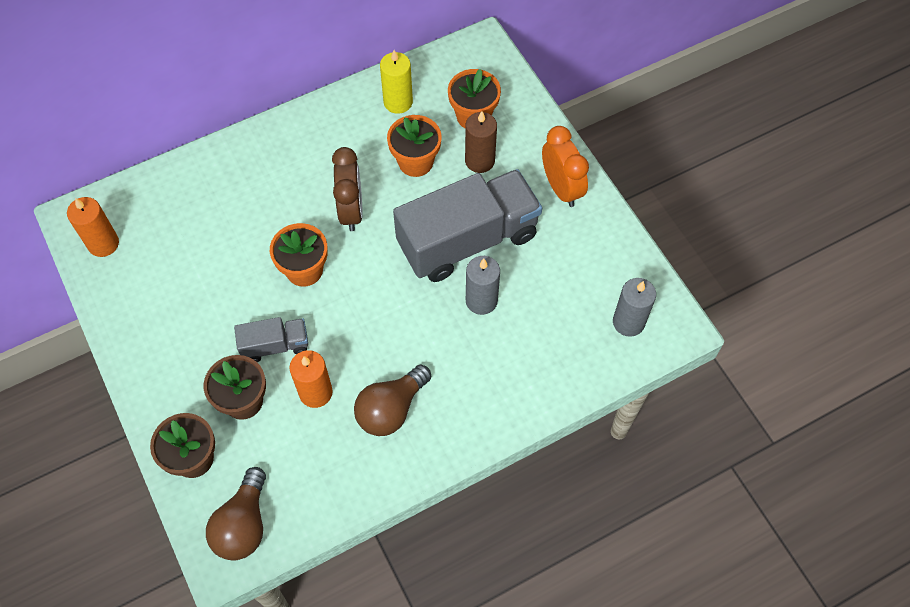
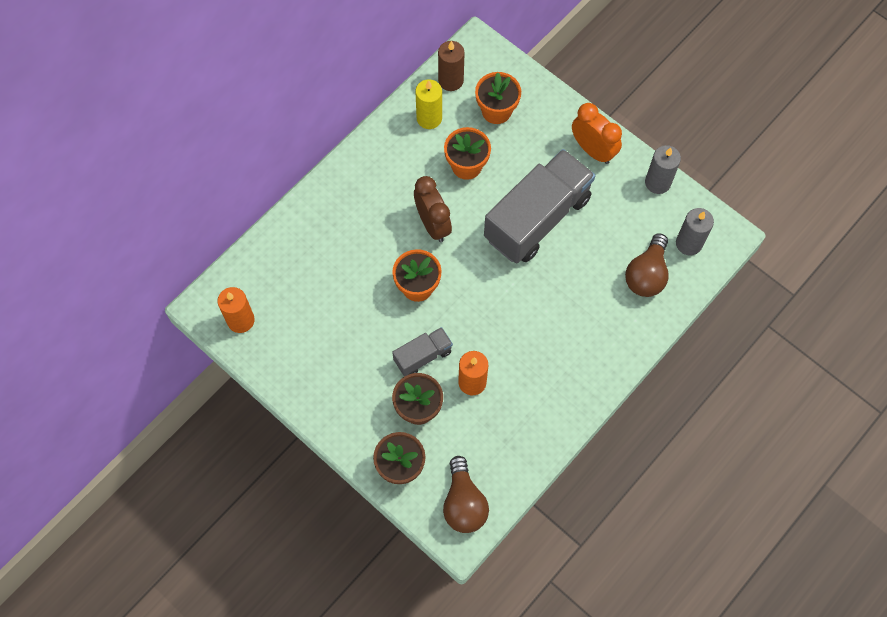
camera: 20 degrees left, 5 degrees up
brown light bulb [354,364,431,436] -> brown light bulb moved to [625,233,669,297]
brown candle [465,111,497,173] -> brown candle moved to [438,41,464,91]
grey candle [466,256,500,315] -> grey candle moved to [645,145,681,194]

